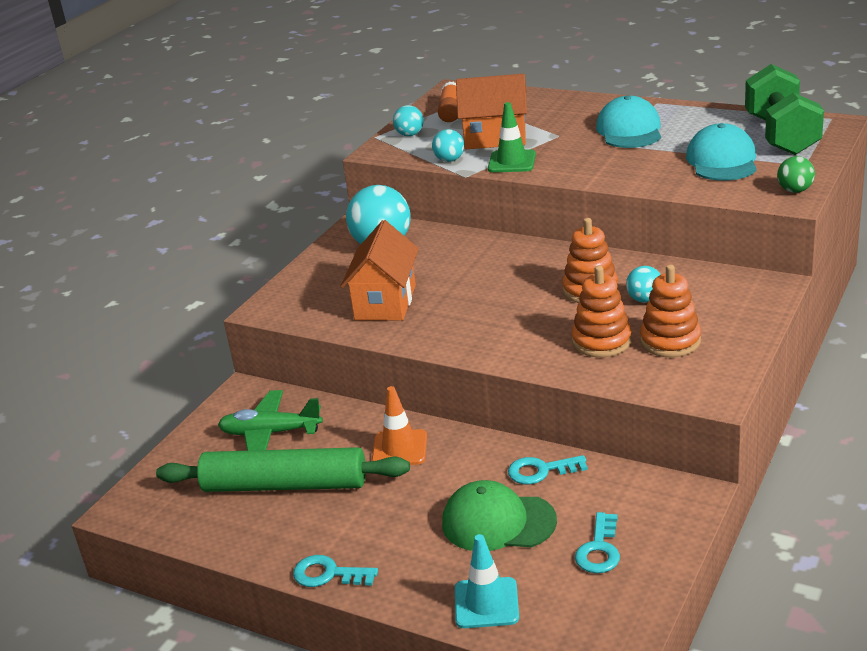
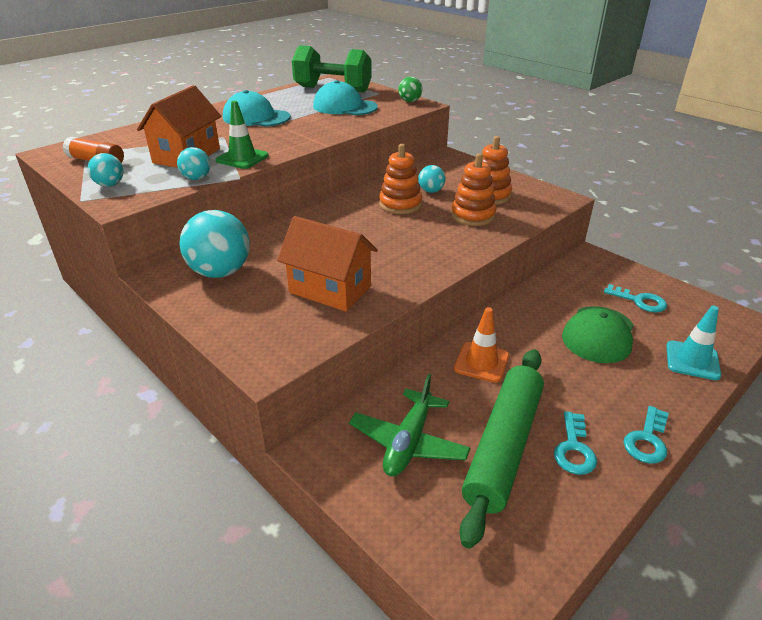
camera: 75 degrees left, 5 degrees up
turquoise key [508,455,588,484] -> turquoise key moved to [554,411,597,475]

